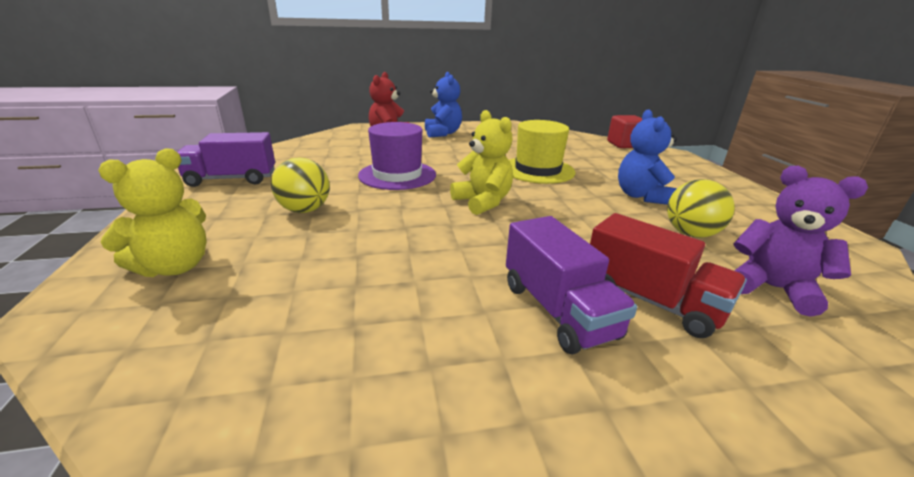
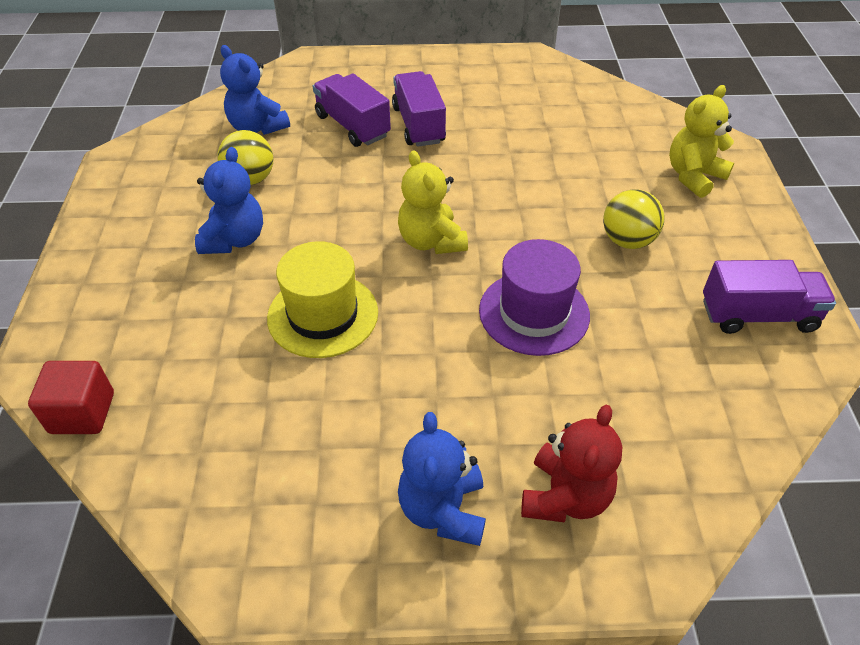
camera: 170 degrees left, 20 degrees up
red truck [590,213,747,338] -> purple truck [313,74,391,147]
purple teddy bear [733,166,868,317] -> blue teddy bear [220,45,290,135]

